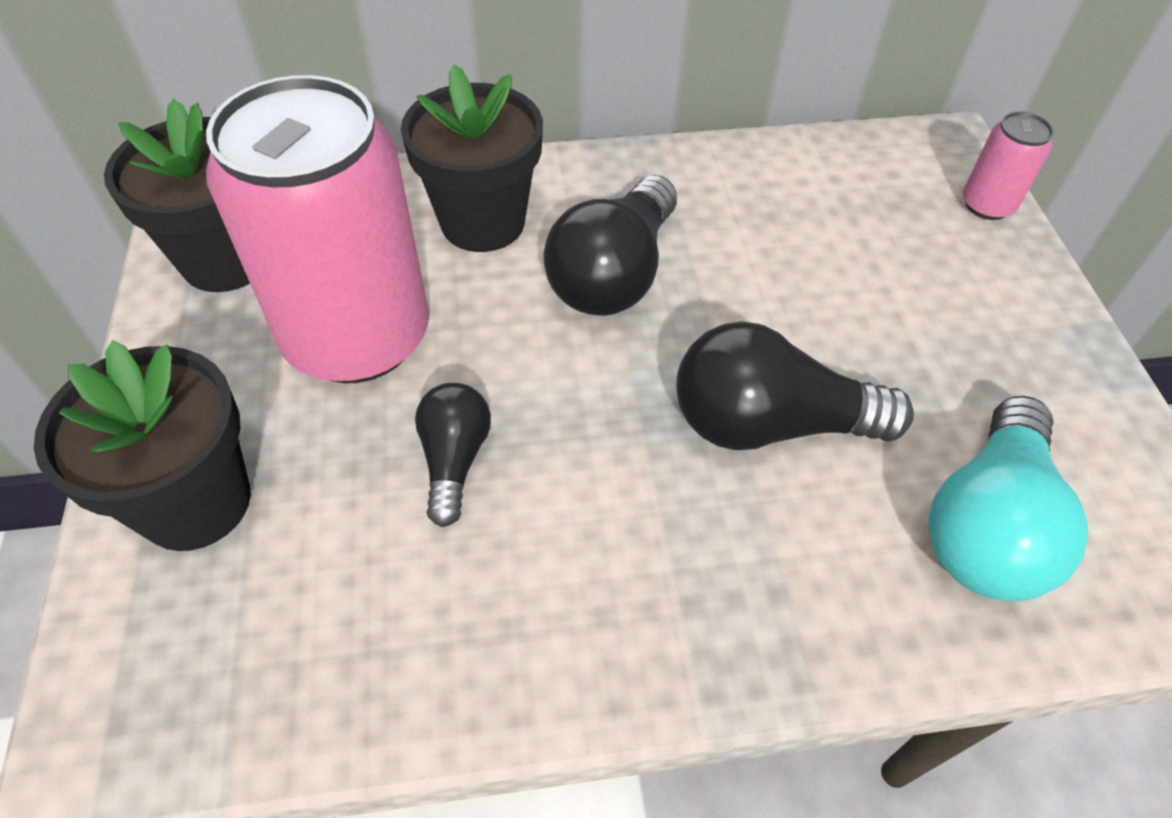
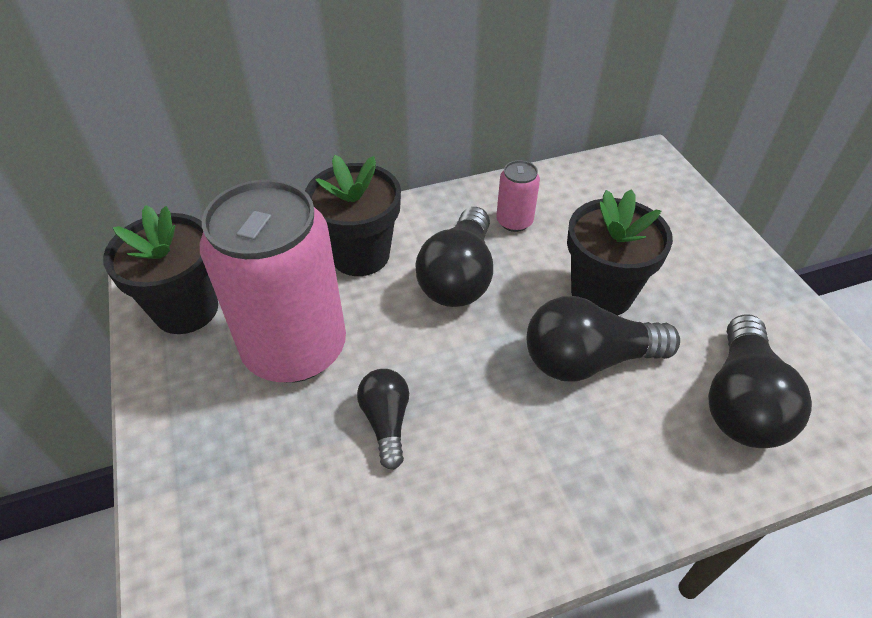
camera: 10 degrees left, 5 degrees down
black flower pot [34,341,251,551] -> black flower pot moved to [567,189,673,315]
turquoise light bulb [928,396,1088,601] -> black light bulb [708,314,812,448]
pink can [963,111,1054,220] -> pink can moved to [496,160,540,232]

